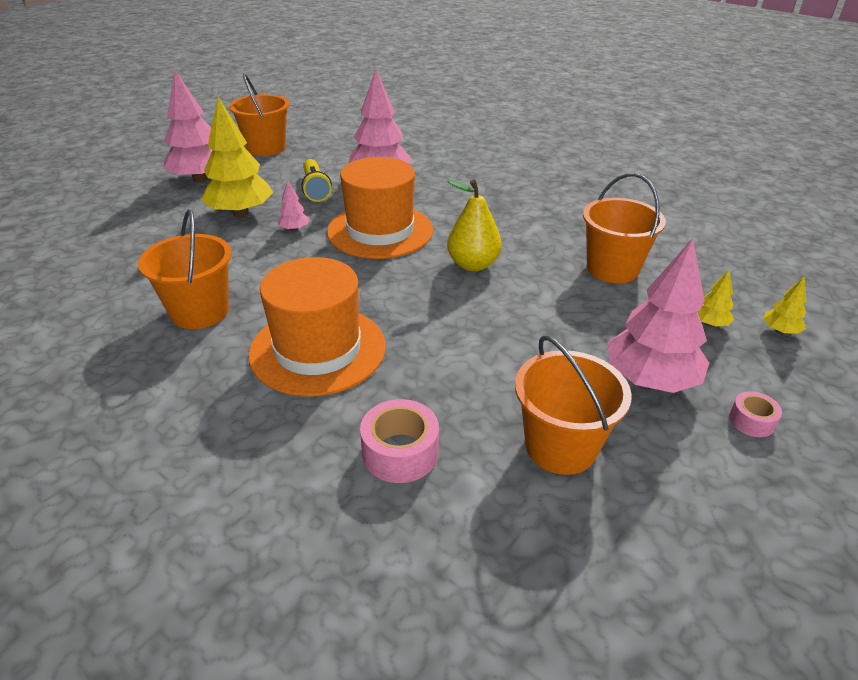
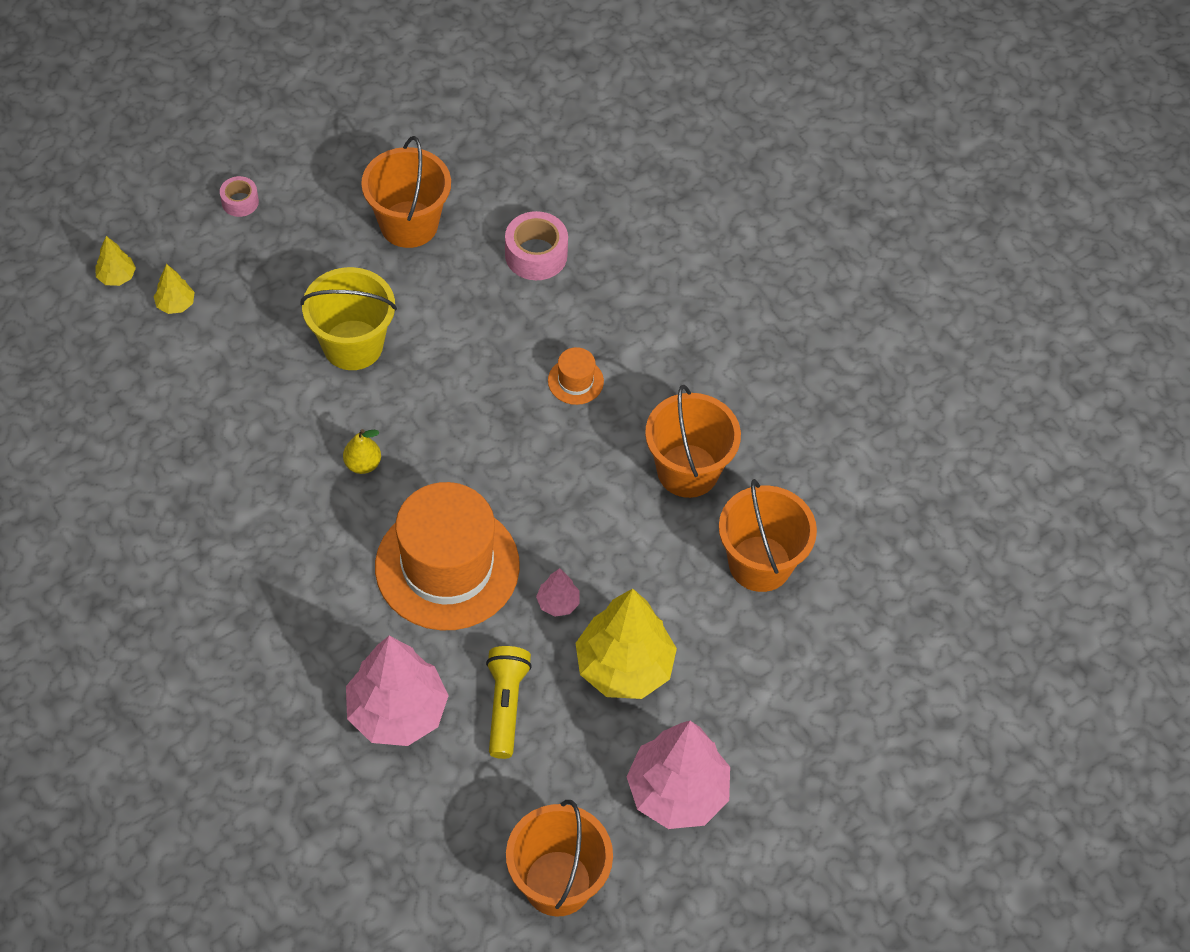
camera: 165 degrees left, 20 degrees up
orange hat [248,257,386,397] -> orange hat [548,347,604,405], size x0.41
yellow pear [447,179,502,271] -> yellow pear [343,429,381,474], size x0.57
orange bucket [583,173,666,283] -> orange bucket moved to [719,479,817,592]
pink tree [607,238,709,393] -> none
none -> yellow bucket [301,267,397,370]

